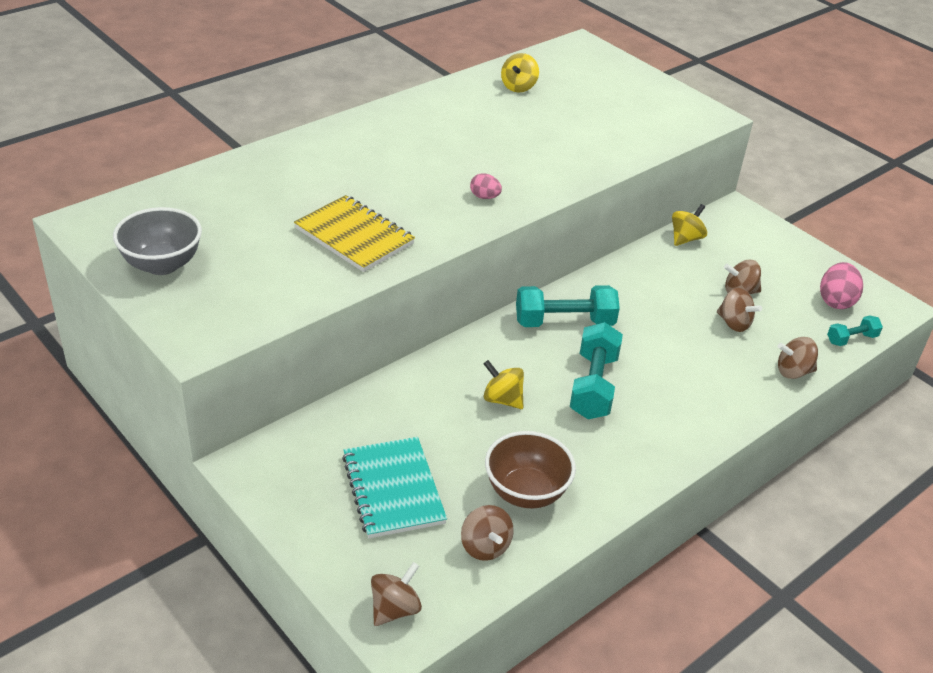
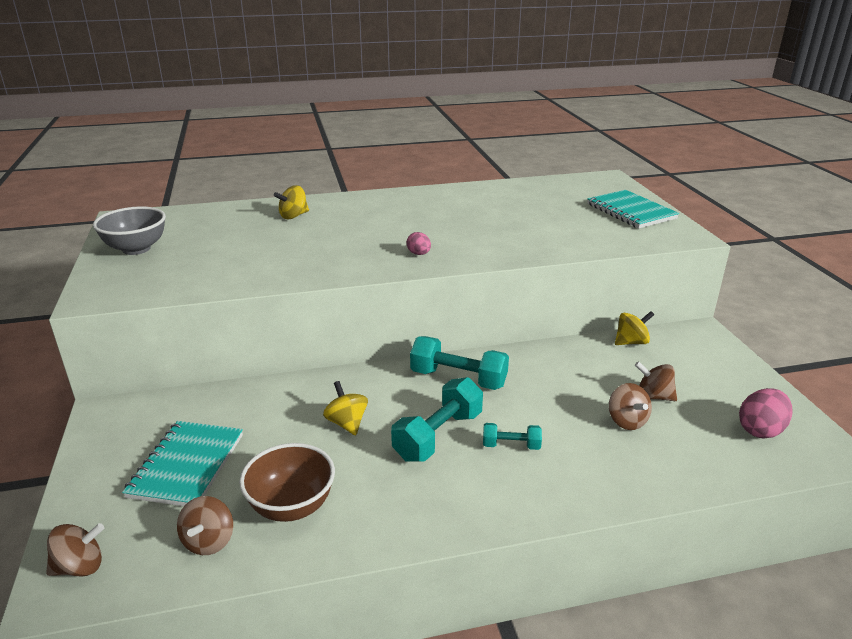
camera: 30 degrees right, 10 degrees down
yellow notebook [294,195,415,272] -> none
yellow spinning top [501,53,539,93] -> yellow spinning top moved to [274,185,309,219]
brown spinning top [778,337,818,379] -> none
turquoise dumbbell [827,316,883,346] -> turquoise dumbbell moved to [483,423,542,450]
none -> turquoise notebook [587,190,679,228]

